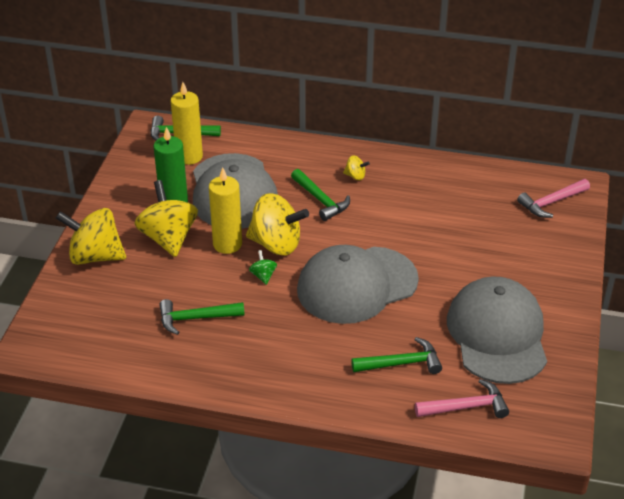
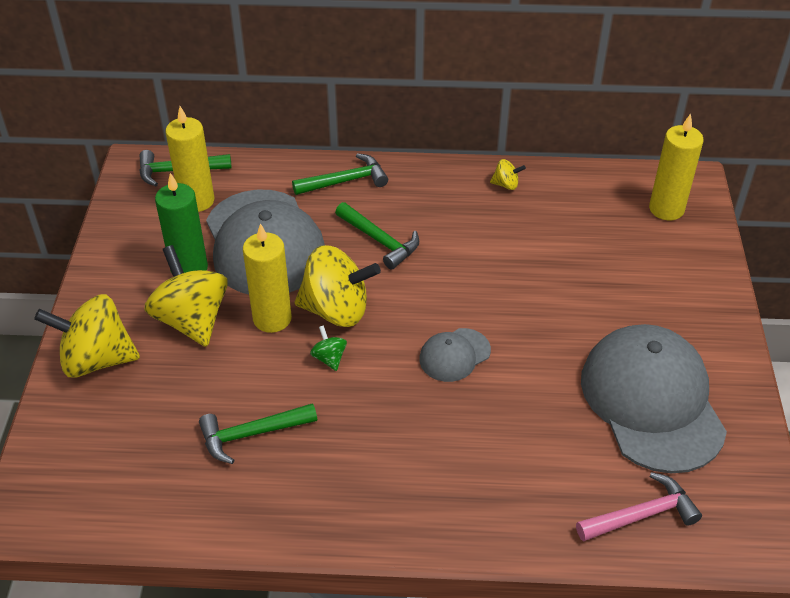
camera: 10 degrees left, 5 degrees up
grey cap [297,245,419,324] -> grey cap [419,328,491,382], size x0.46
yellow spinning top [343,155,370,180] -> yellow spinning top moved to [490,159,526,190]
green hammer [351,337,442,374] -> green hammer moved to [292,153,388,195]
pink hammer [517,179,590,218] -> yellow candle [649,113,704,220]

